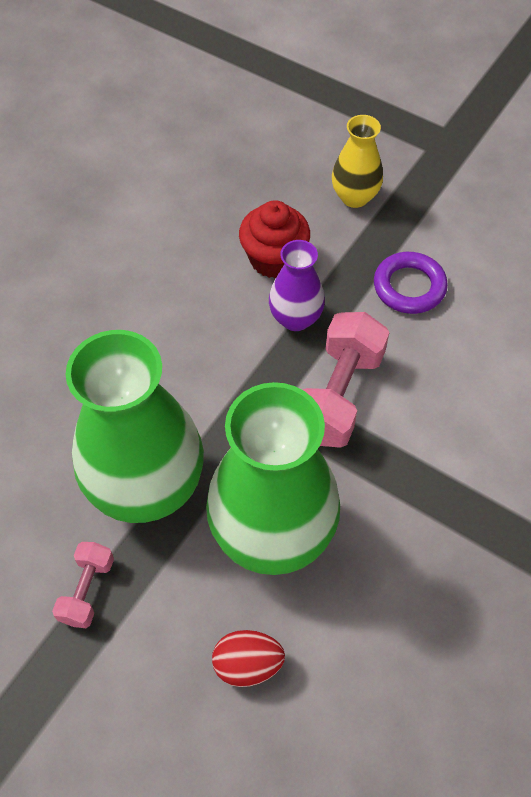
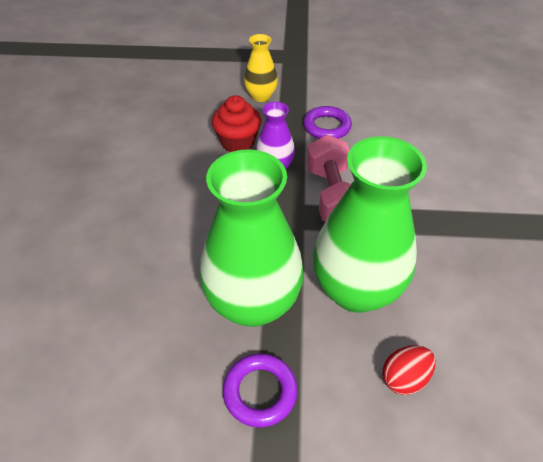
camera: 30 degrees left, 10 degrees down
pink dumbbell [52,542,114,628] -> purple ring [223,354,298,427]

